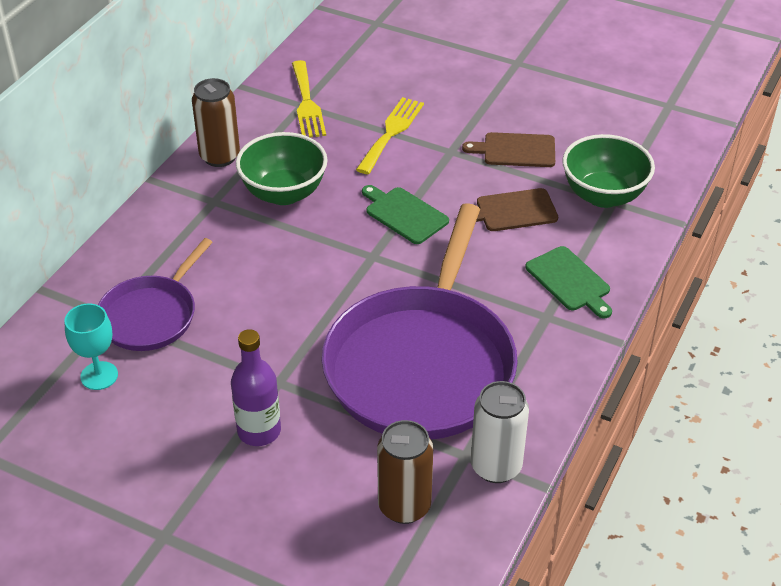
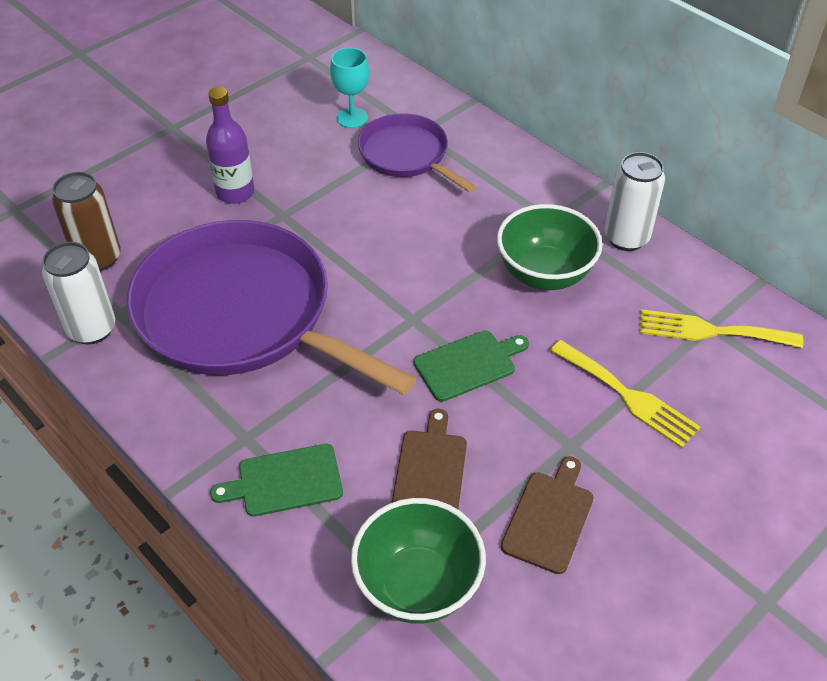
camera: 110 degrees right, 5 degrees up
brown can [192,78,240,167] -> white can [604,152,665,251]

